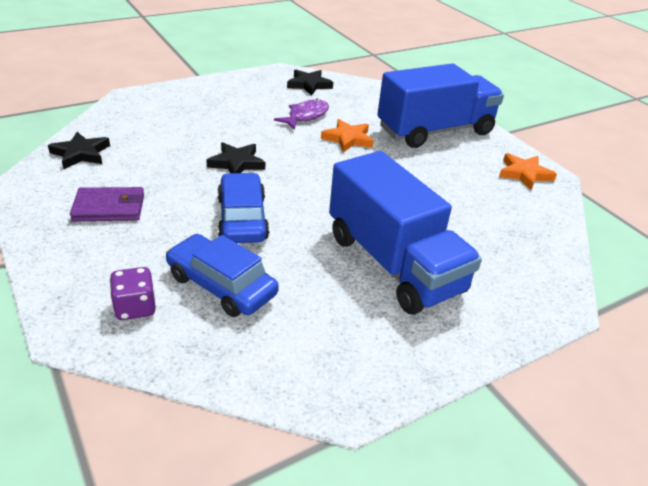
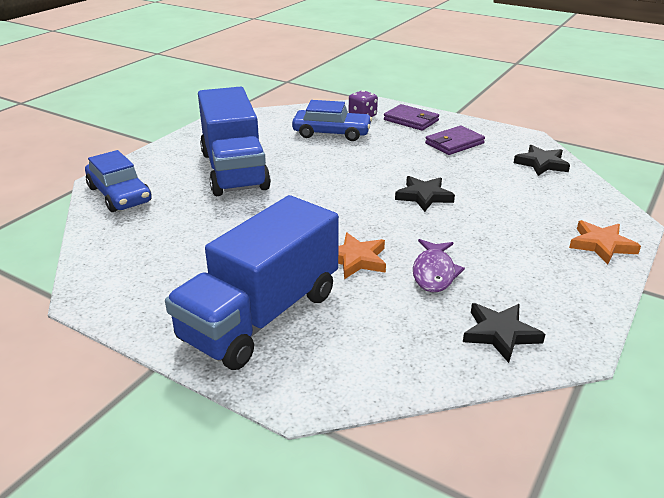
camera: 155 degrees right, 5 degrees down
blue car [217,173,269,243] -> blue car moved to [85,150,152,212]
blue truck [329,151,482,315] -> blue truck turned 135 degrees counterclockwise [198,86,271,196]
orange star [499,153,557,190] -> orange star moved to [569,220,641,265]
none -> purple wallet [384,104,439,131]

